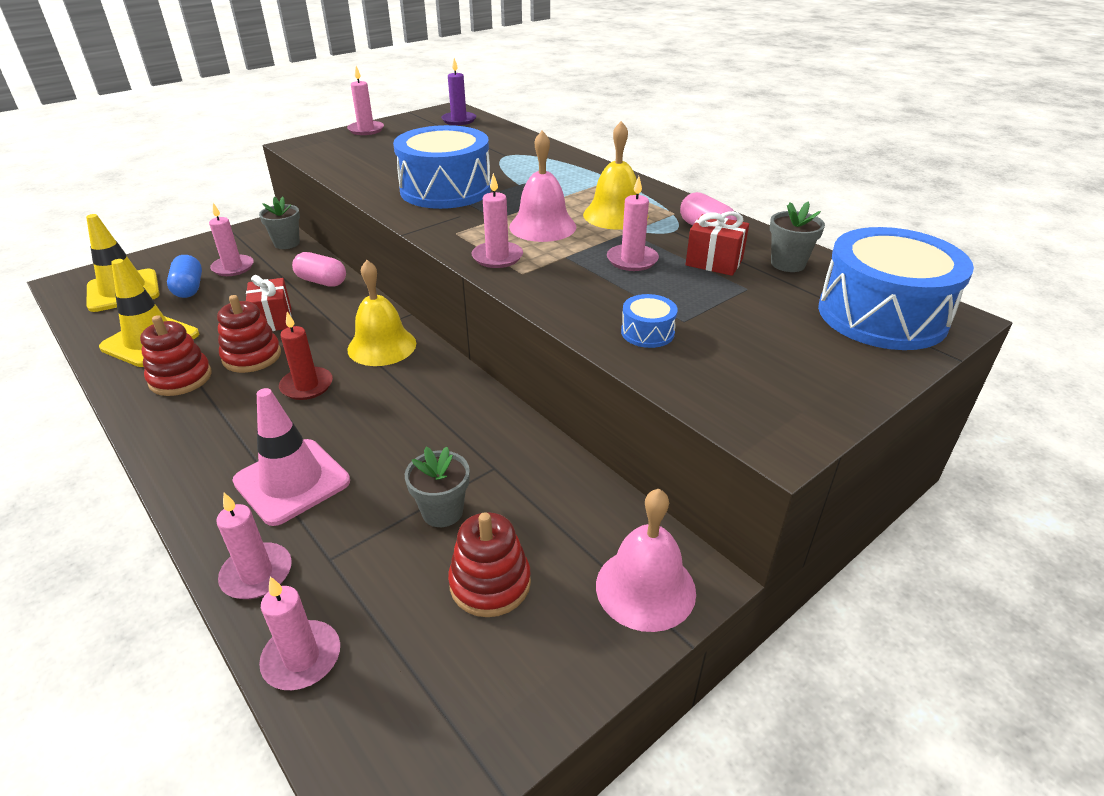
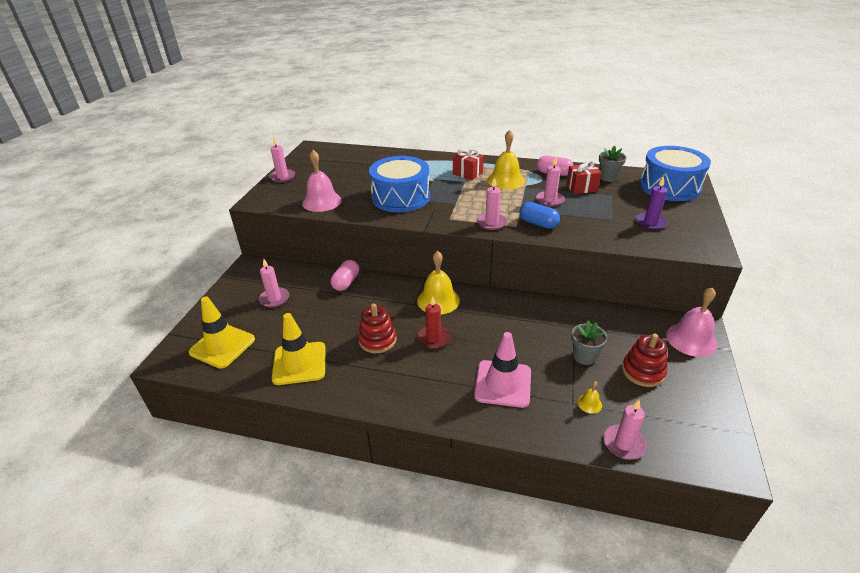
camera: 35 degrees left, 0 degrees up
red stacking toy [140,315,211,396] -> none
blue capsule [167,255,202,298] -> blue capsule moved to [520,202,560,229]
pink candle [216,493,292,599] -> none
red gift [246,275,292,331] -> red gift moved to [453,149,484,180]
grey flower pot [259,197,300,249] -> none
pink capsule [292,252,346,287] -> pink capsule turned 60 degrees counterclockwise [331,260,359,291]
purple candle [441,58,476,125] -> purple candle moved to [635,176,668,230]
pink bell [509,131,576,242] -> pink bell moved to [302,150,342,212]
blue drum [621,294,678,348] -> none
none -> yellow bell [577,381,602,414]

